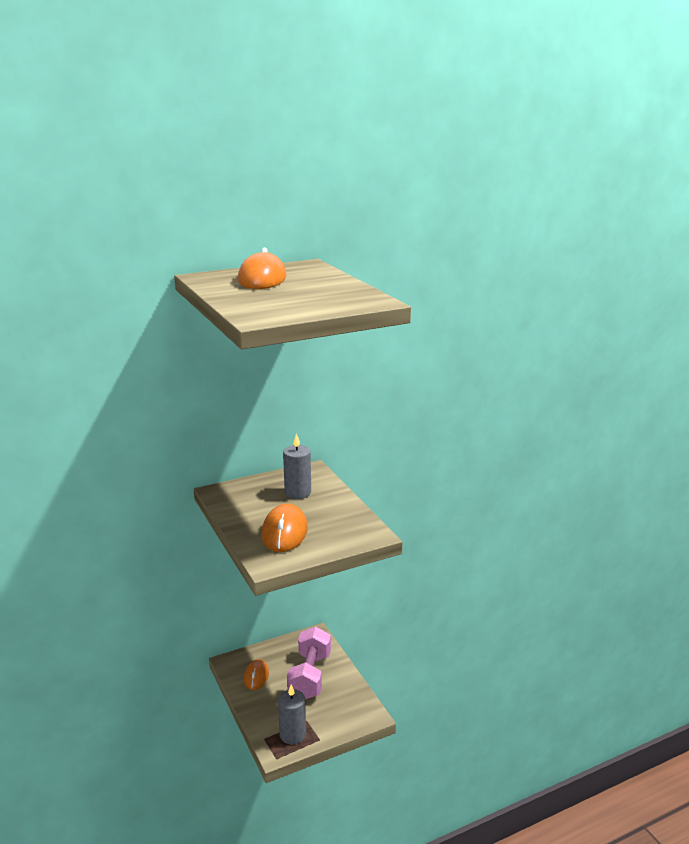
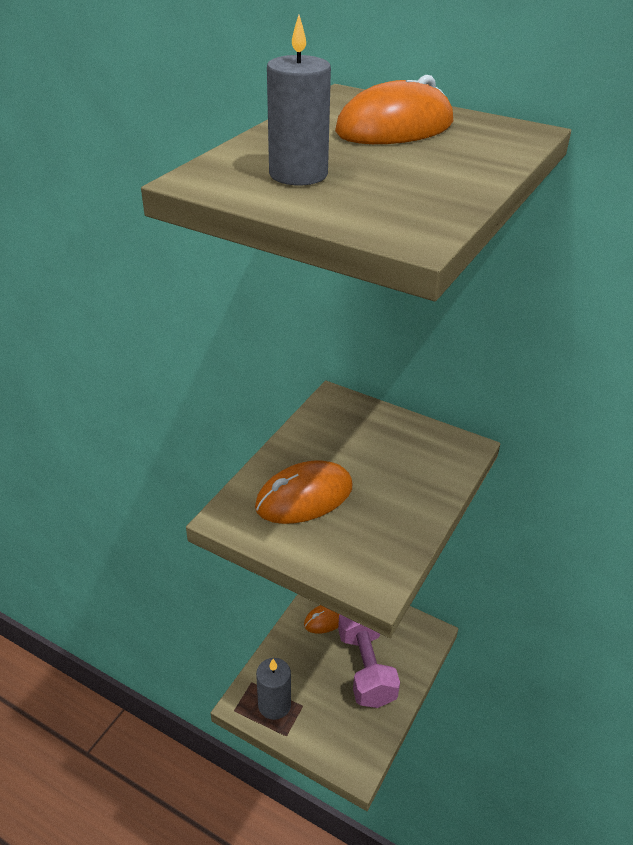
camera: 55 degrees right, 15 degrees up
grey candle [283,434,311,499] -> grey candle moved to [267,15,331,185]
pink dumbbell [287,626,331,699] -> pink dumbbell turned 75 degrees counterclockwise [338,615,400,708]

